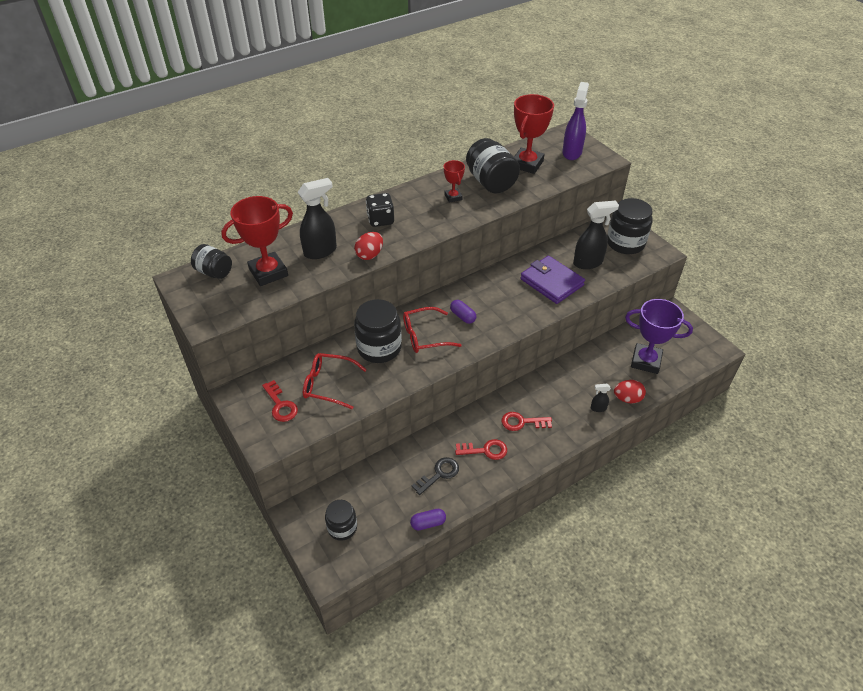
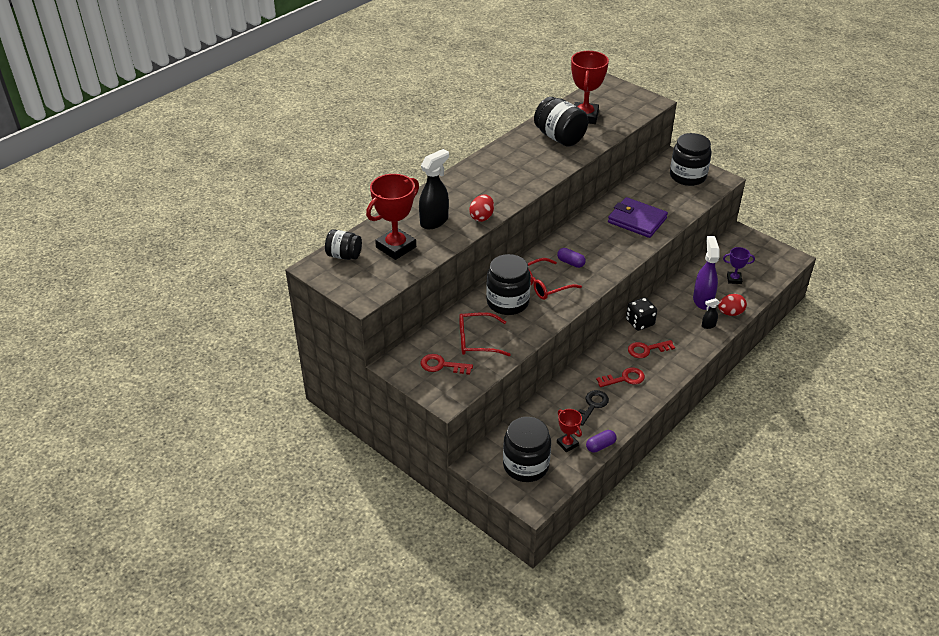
camera: 15 degrees left, 5 degrees down
red key [262,380,298,422] -> red key turned 150 degrees clockwise [421,354,473,375]
black jar [325,500,357,541] -> black jar [503,417,551,482], size x1.64
black dice [366,193,394,227] -> black dice moved to [626,297,657,331]
red trophy [444,160,465,203] -> red trophy moved to [557,409,582,452]
purple spray bottle [562,82,589,160] -> purple spray bottle moved to [693,236,720,310]
black spray bottle [573,200,619,269] -> none
purple trophy [625,299,693,374] -> purple trophy [723,247,755,284], size x0.53

